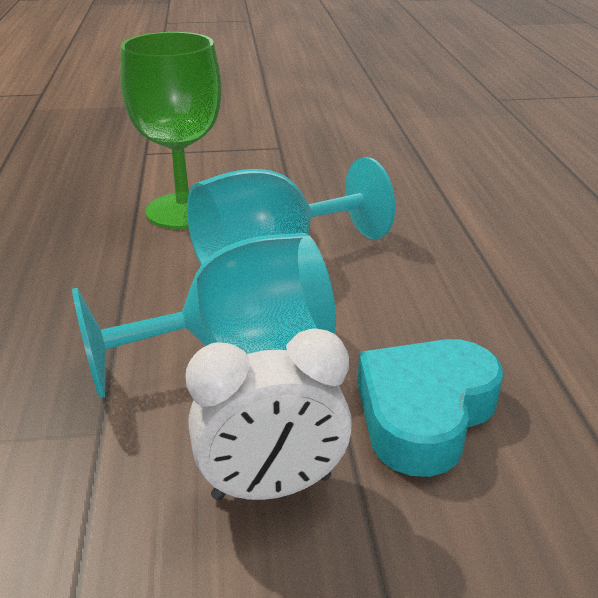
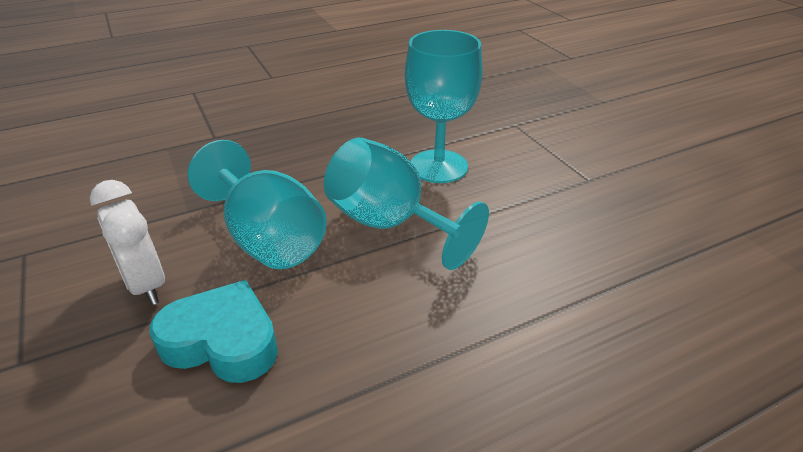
camera: 70 degrees right, 5 degrees up
green goblet [120,32,221,229] -> turquoise goblet [405,30,483,183]

